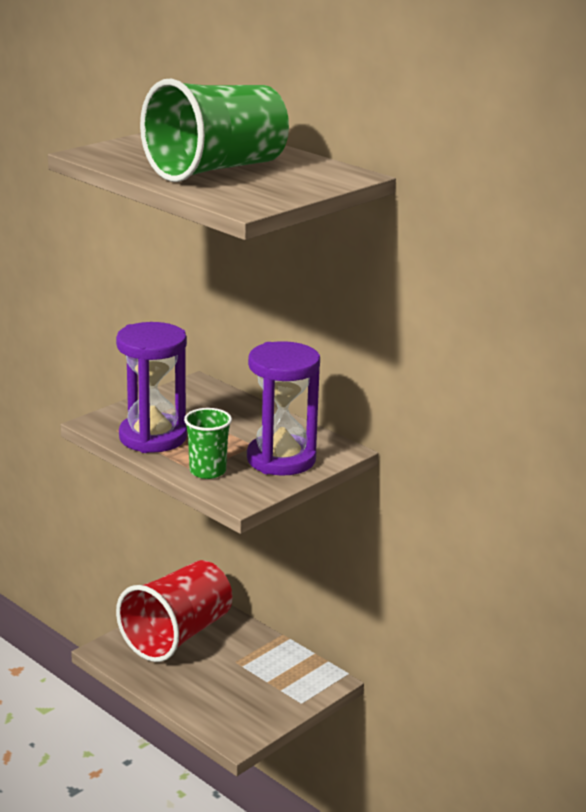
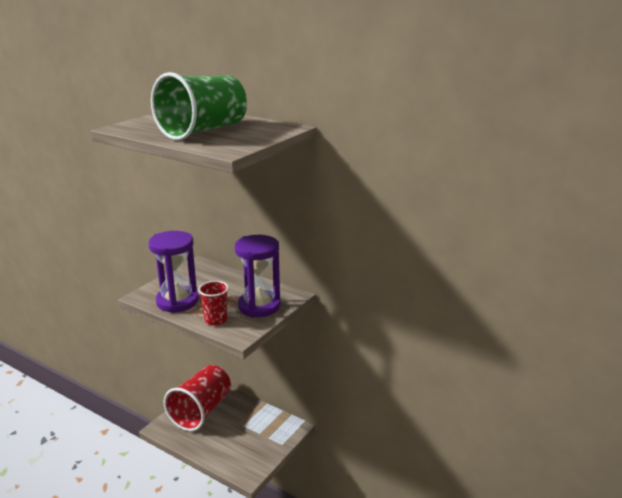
camera: 10 degrees left, 0 degrees up
green cup [184,408,232,479] -> red cup [198,281,229,325]

